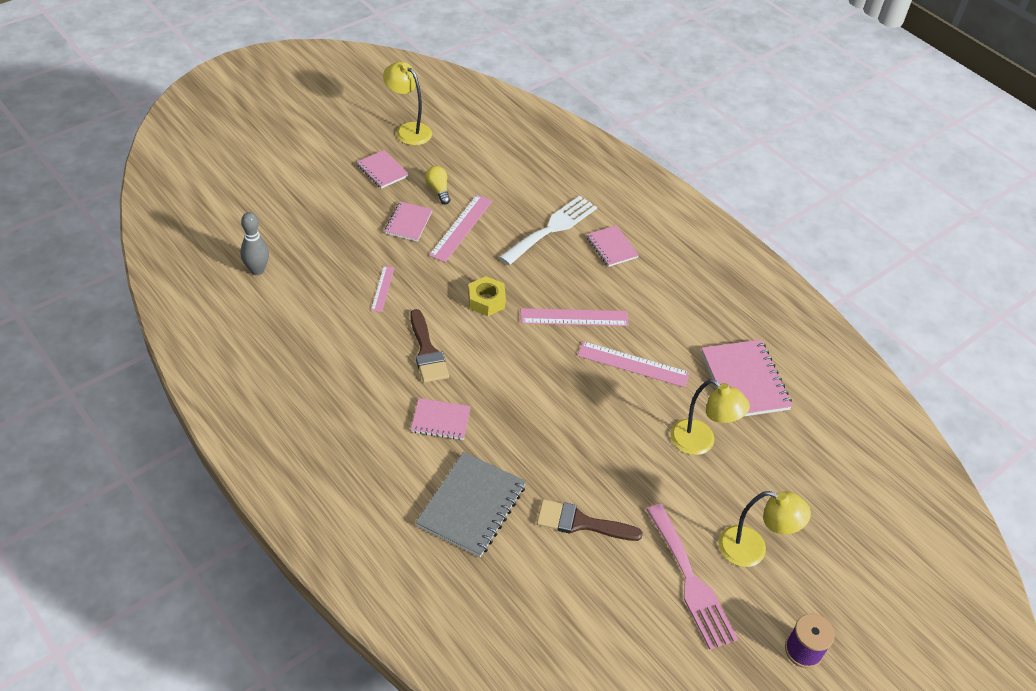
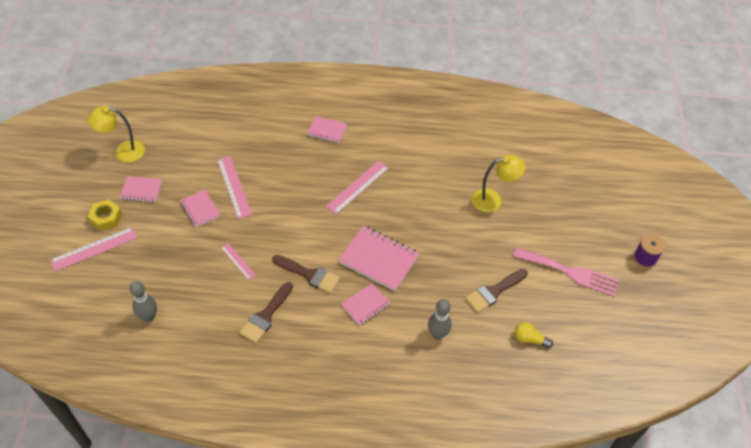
camera: 45 degrees left, 5 degrees up
grey notebook [416,452,526,557] -> grey bowling pin [428,299,451,339]
yellow light bulb [425,166,450,204] -> yellow light bulb moved to [515,322,553,348]
yellow nut [468,276,506,316] -> yellow nut moved to [88,199,122,231]
white fork [499,196,597,265] -> none
pink ruler [577,341,690,387] -> pink ruler moved to [50,227,137,271]
pink notebook [701,340,793,416] -> pink notebook moved to [338,226,420,291]
yellow lamp [719,491,811,567] -> none
none -> brown brush [239,282,293,343]

